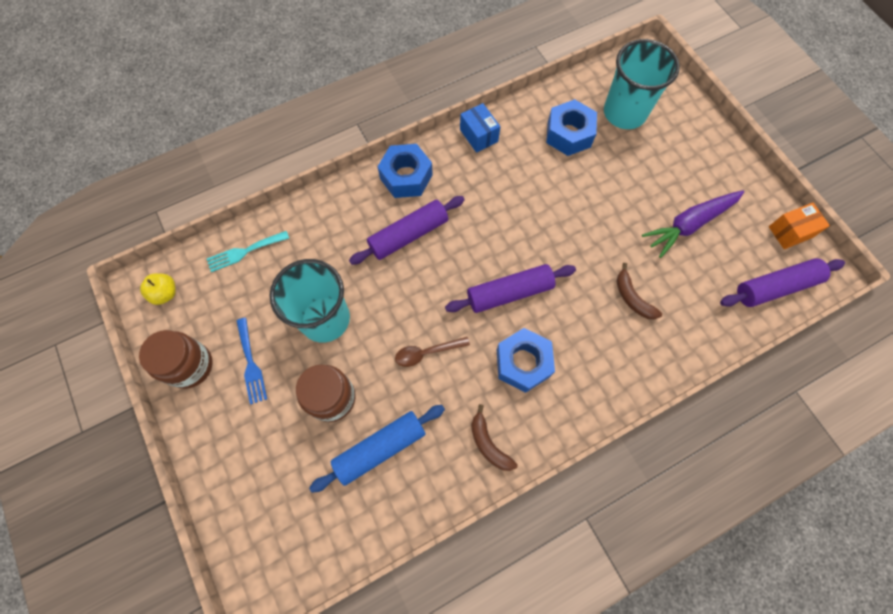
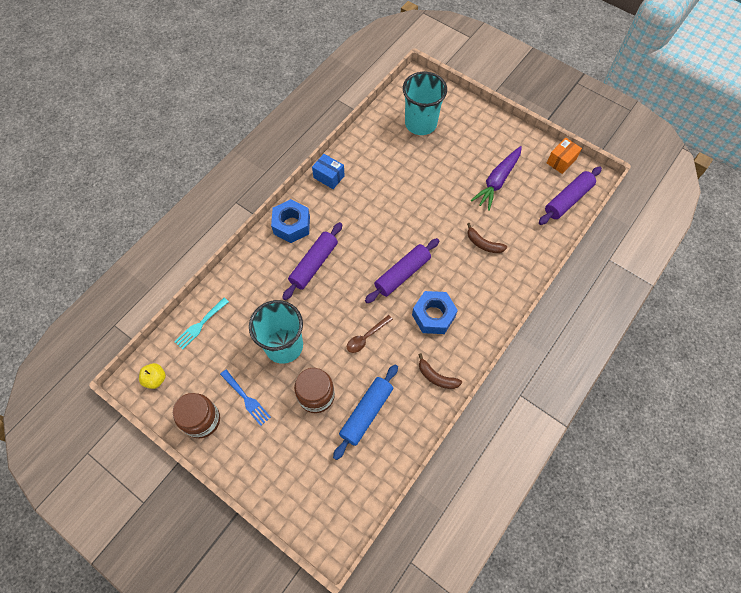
camera: 25 degrees left, 5 degrees down
blue nut [546,99,597,156] -> none

